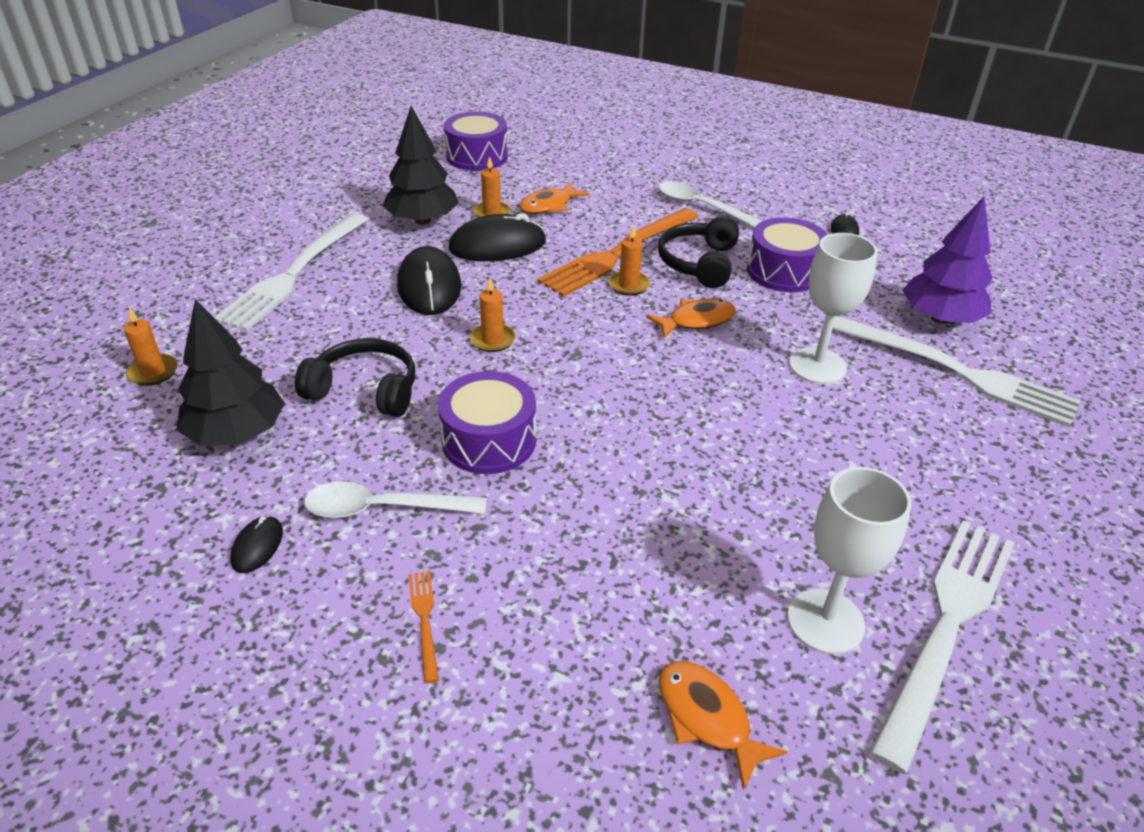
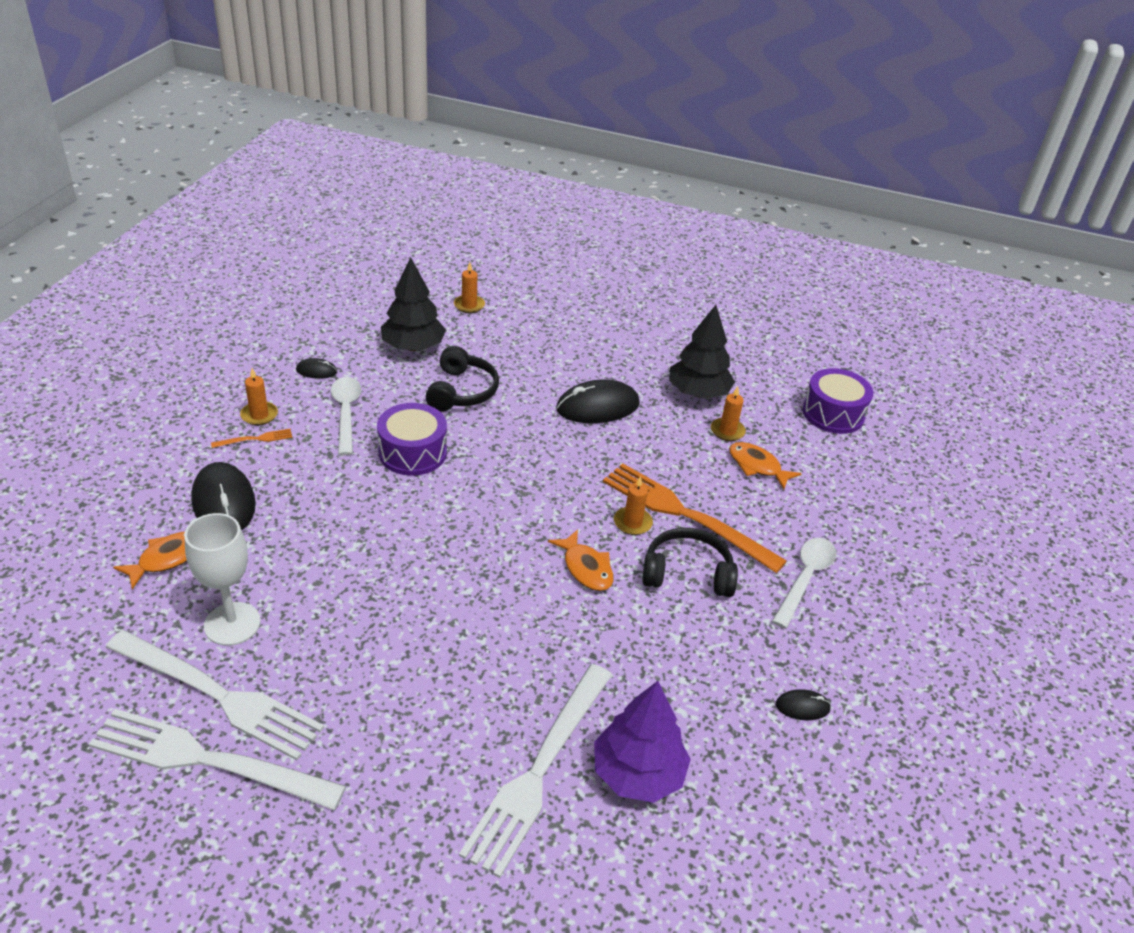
camera: 80 degrees right, 0 degrees up
white fork [214,213,369,331] -> white fork moved to [89,709,346,810]
black mouse [448,213,546,261] -> black mouse moved to [191,462,256,530]
orange candle [470,278,516,352] -> orange candle moved to [240,368,278,425]
purple drum [747,217,828,292] -> none
white goblet [789,233,878,384] -> none

